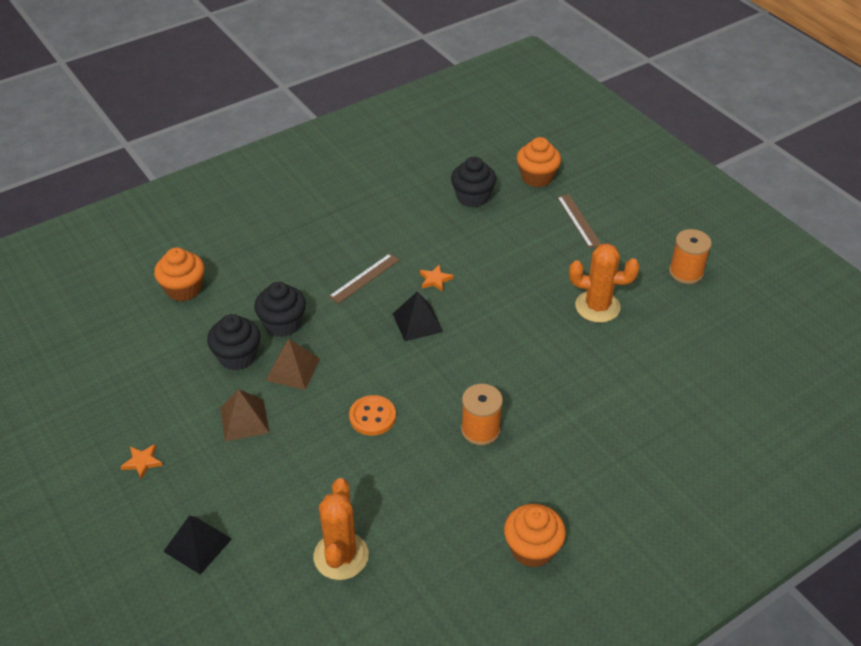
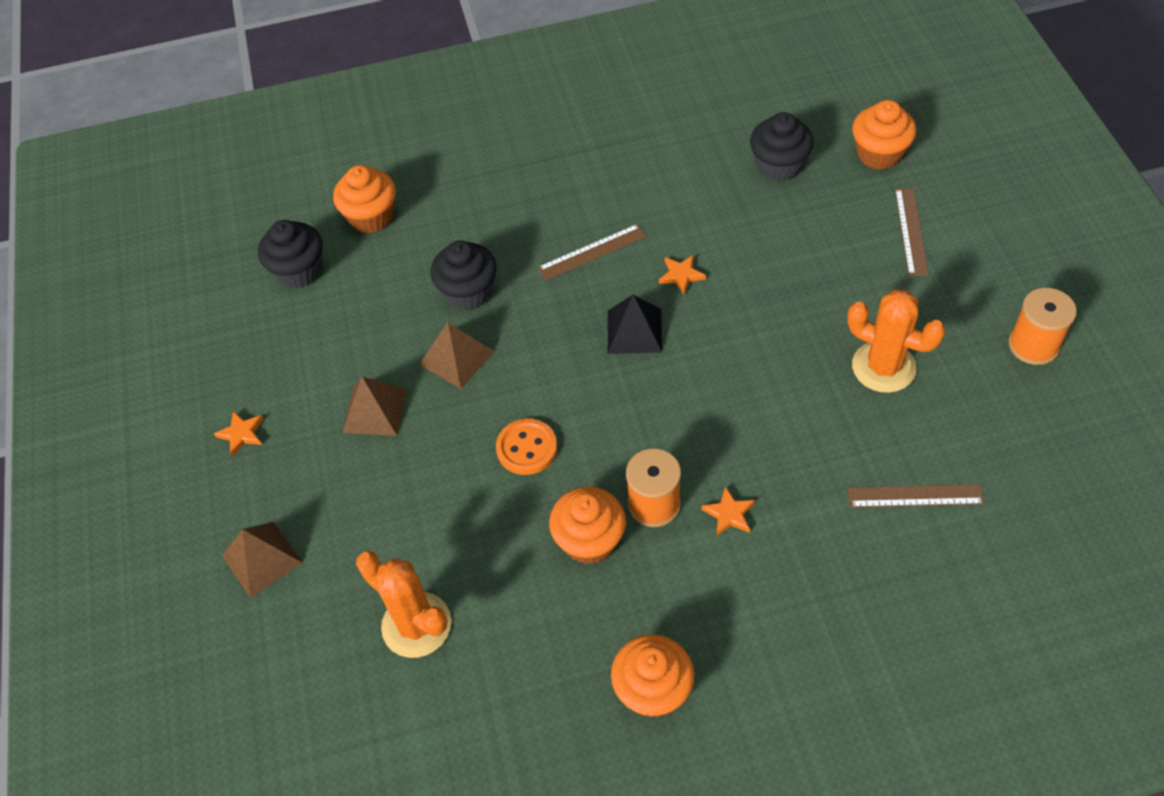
camera: 25 degrees right, 10 degrees up
black pyramid [163,516,232,575] -> brown pyramid [222,522,302,598]
black cupcake [207,314,260,370] -> black cupcake moved to [258,220,322,288]
orange cactus [314,478,369,580] -> orange cactus turned 75 degrees counterclockwise [356,551,451,658]
none -> orange cupcake [549,487,626,564]
none -> orange star [701,487,755,536]
none -> brown ruler [847,484,984,508]

